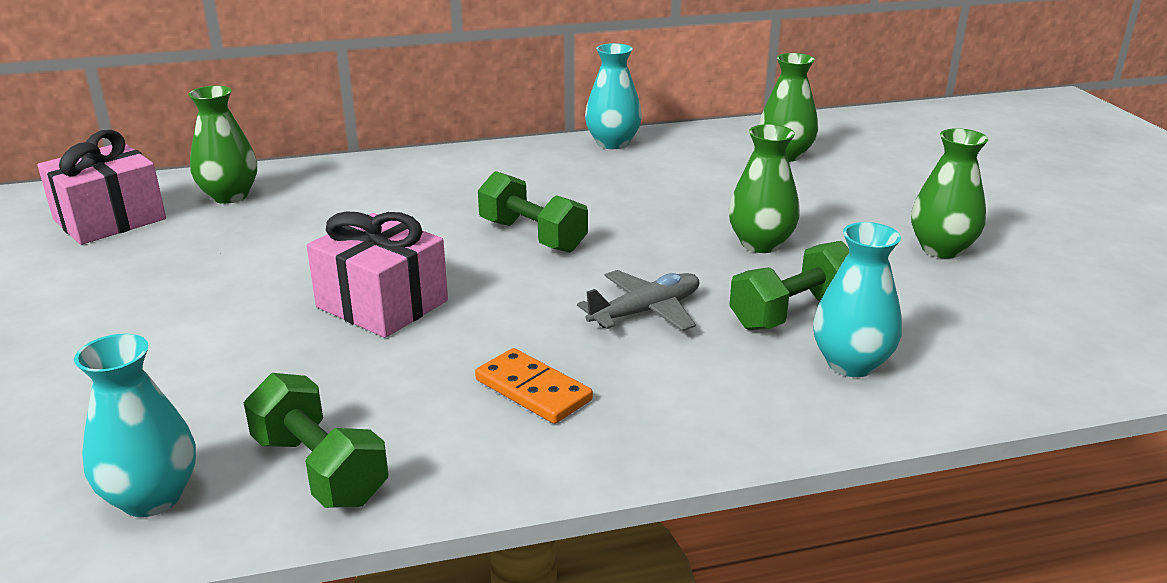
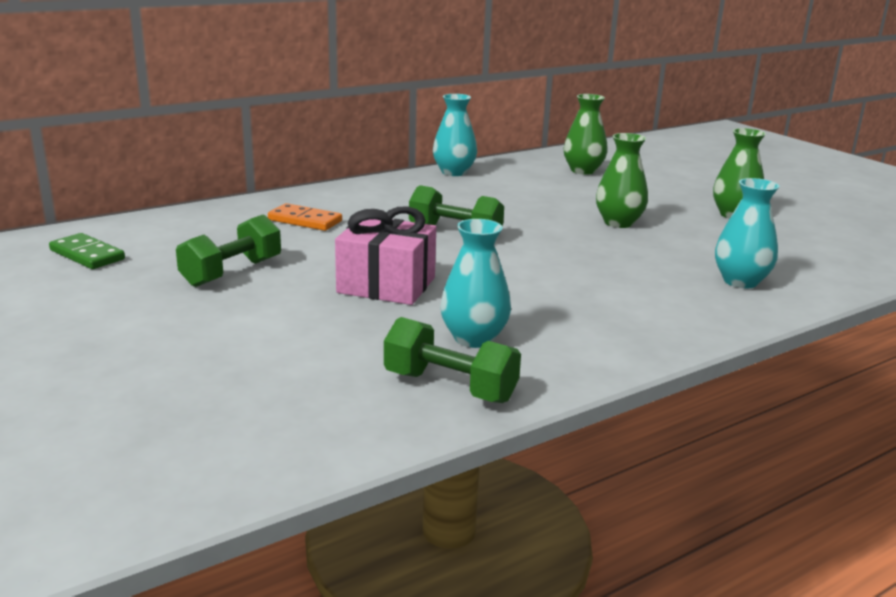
camera: 20 degrees left, 5 degrees down
pink gift [37,130,166,245] -> green domino [49,233,125,269]
turquoise vase [74,334,196,517] -> turquoise vase moved to [440,219,511,348]
green vase [188,86,257,204] -> none
orange domino [475,348,593,424] -> orange domino moved to [268,203,342,231]
grey plane [577,270,699,331] -> none
green dumbbell [729,241,849,330] -> green dumbbell moved to [176,214,281,287]

